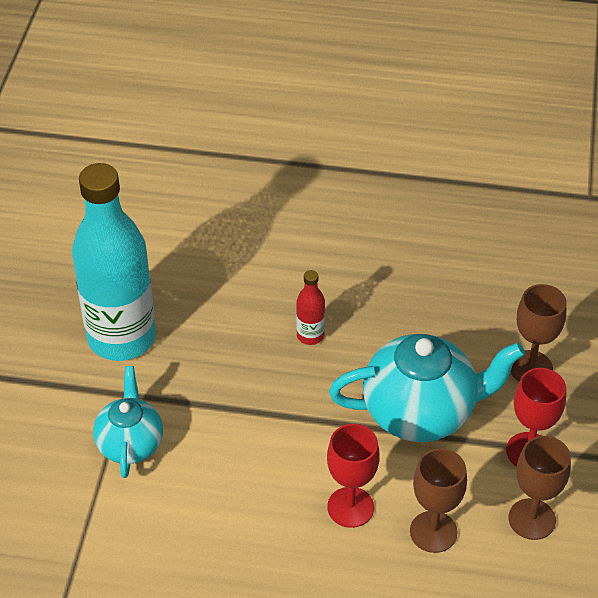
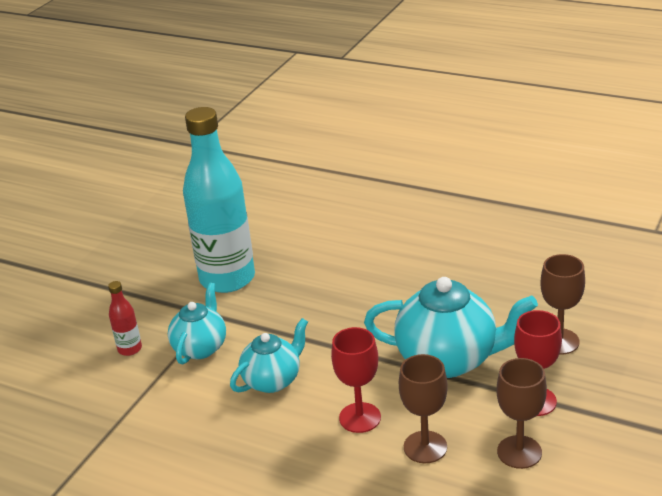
camera: 20 degrees right, 15 degrees down
red bottle [296,270,325,345] -> red bottle moved to [108,281,142,356]
none -> turquoise teapot [230,318,308,393]

